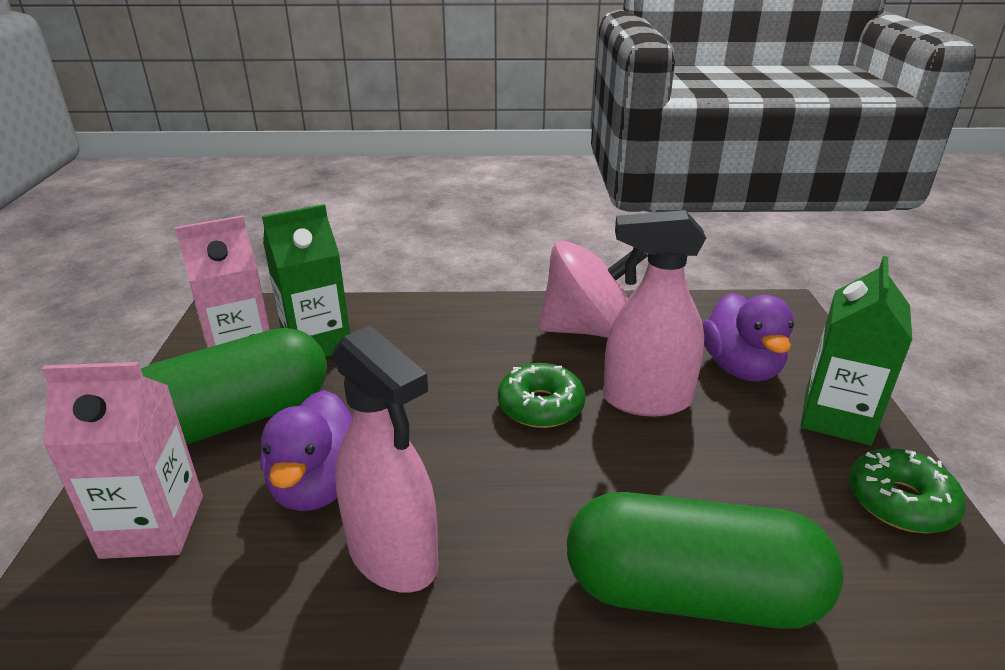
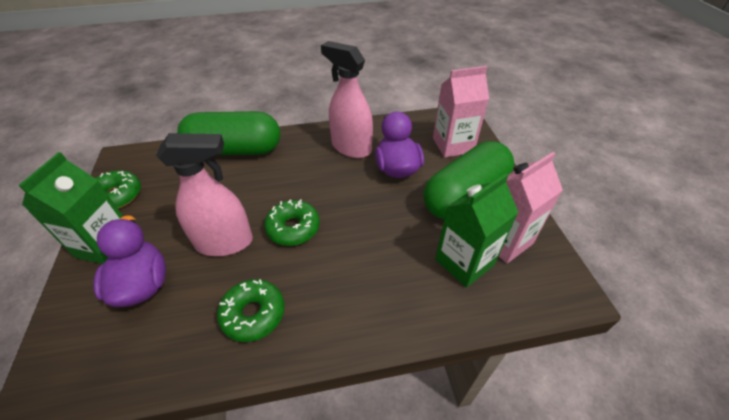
camera: 170 degrees right, 15 degrees up
pink spinning top [538,241,648,338] -> green donut [217,279,285,342]

